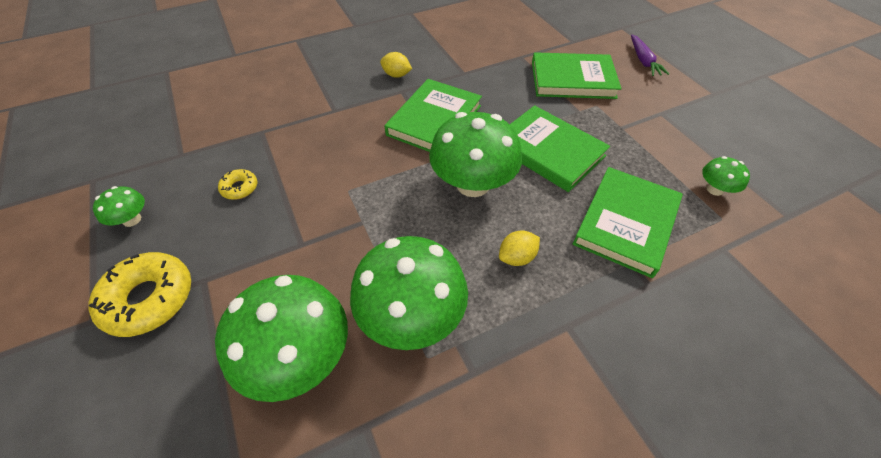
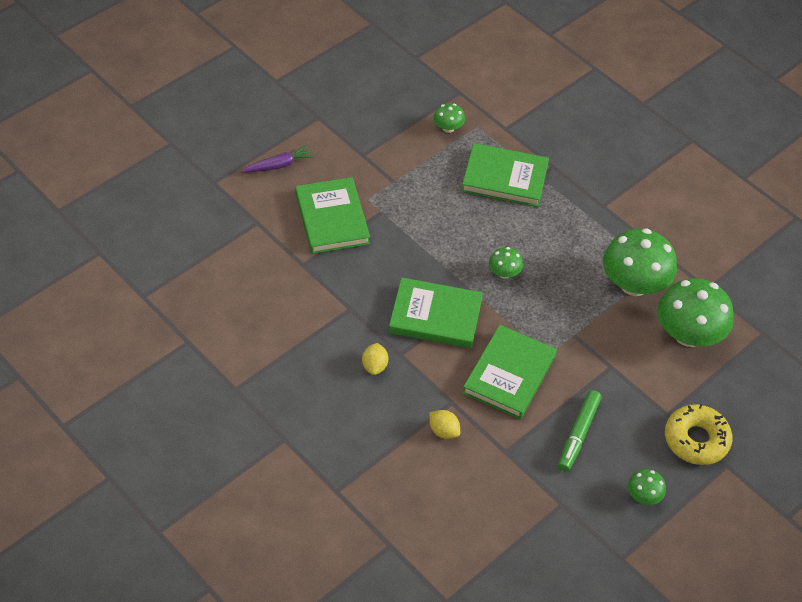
camera: 110 degrees left, 0 degrees up
yellow donut [218,169,257,200] -> green marker [558,390,602,472]
green mushroom [429,112,522,197] -> green mushroom [489,247,523,279], size x0.47
yellow lemon [499,230,540,266] -> yellow lemon moved to [429,410,460,439]
green book [509,105,610,192] -> green book moved to [463,325,557,419]

